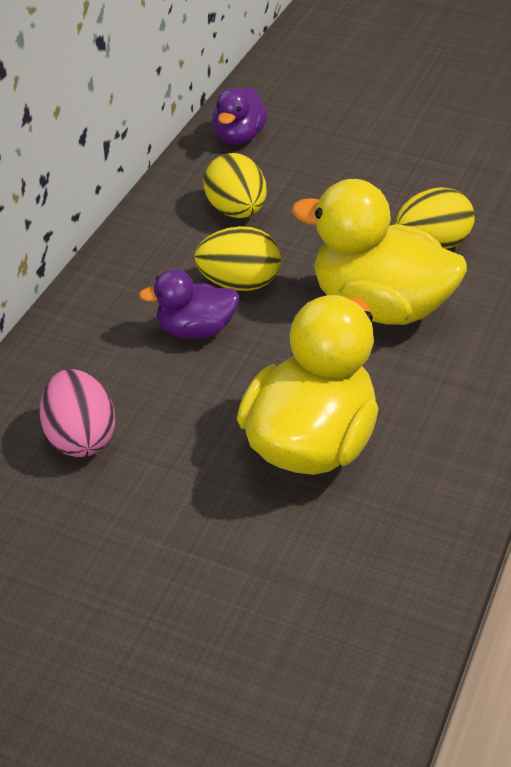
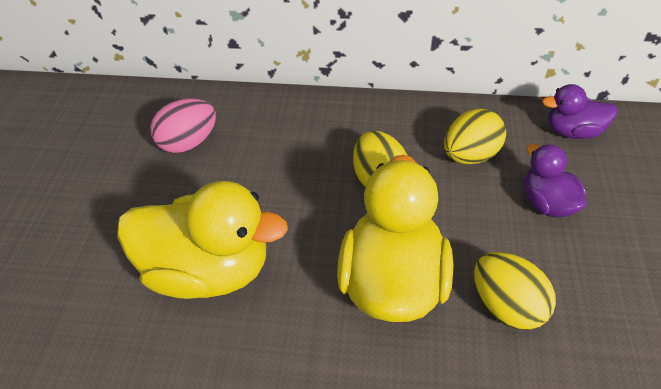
camera: 75 degrees right, 5 degrees up
purple duck [139,269,239,339] -> purple duck moved to [524,144,587,217]

